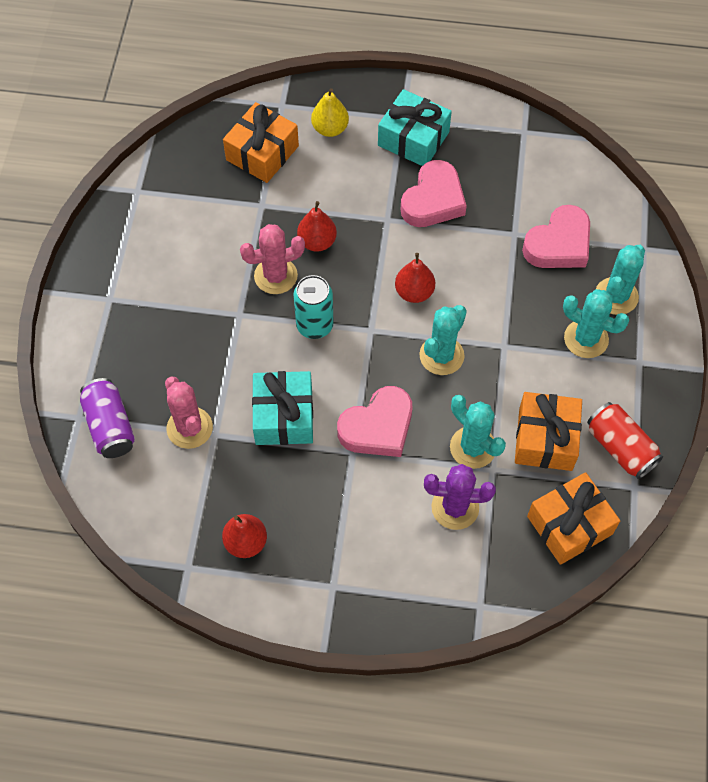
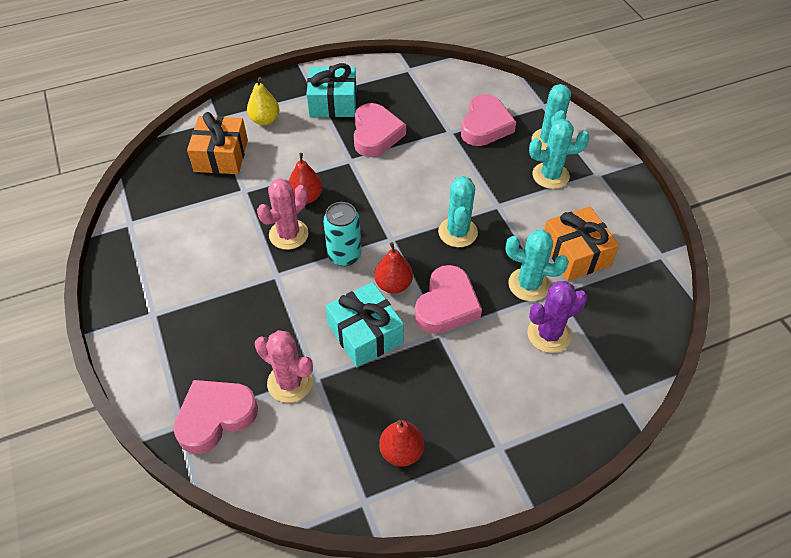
camera: 30 degrees left, 10 degrees down
purple can [80,378,135,458] -> pink heart [173,380,258,454]
red pear [395,253,435,303] -> red pear moved to [374,242,413,294]
orange gift [527,472,620,565] -> none
red can [587,402,663,479] -> none

